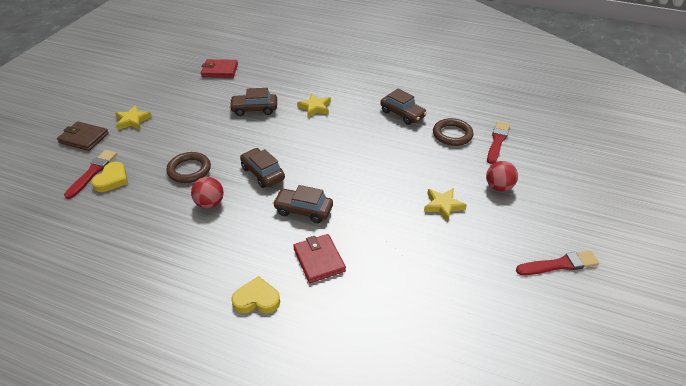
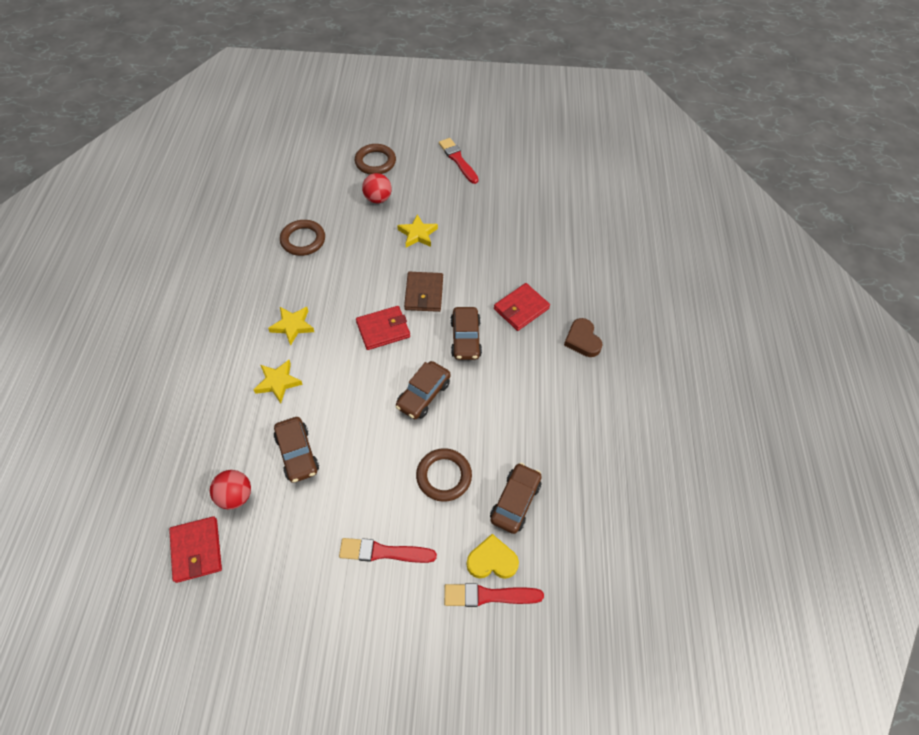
camera: 110 degrees left, 15 degrees up
brown wallet [57,121,109,151] -> brown wallet moved to [404,272,443,312]
yellow star [115,105,152,130] -> yellow star moved to [268,307,314,346]
red ball [191,177,224,208] -> red ball moved to [210,470,251,509]
yellow heart [231,276,280,313] -> brown heart [564,318,603,357]
brown car [380,89,427,125] -> brown car moved to [490,463,542,534]
red brush [487,121,510,164] -> red brush moved to [339,538,437,563]
none -> brown ring [355,144,396,174]
none -> red wallet [356,306,410,350]

